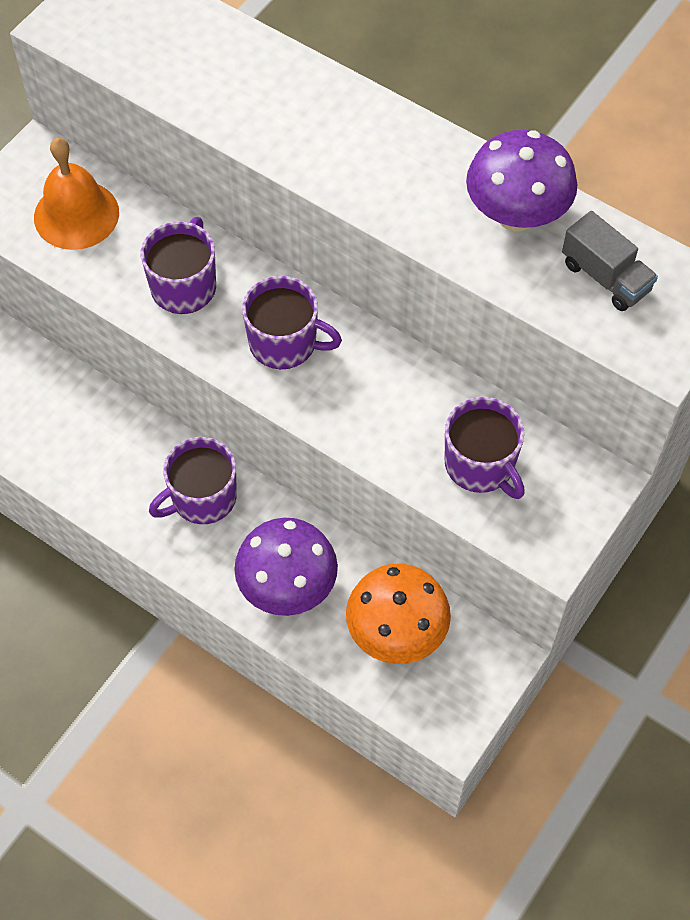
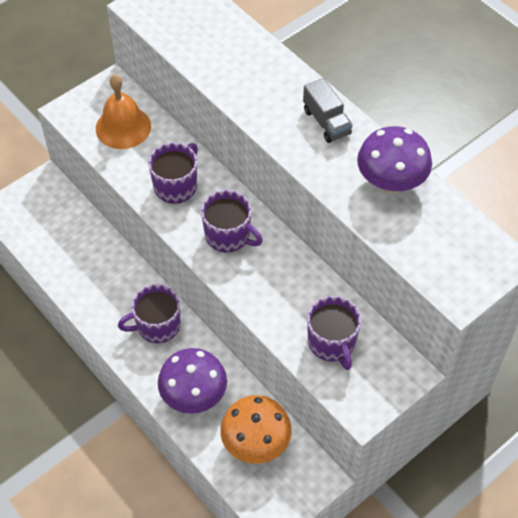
camera: 15 degrees right, 5 degrees down
grey truck [562,211,658,311] -> grey truck moved to [303,78,353,143]

